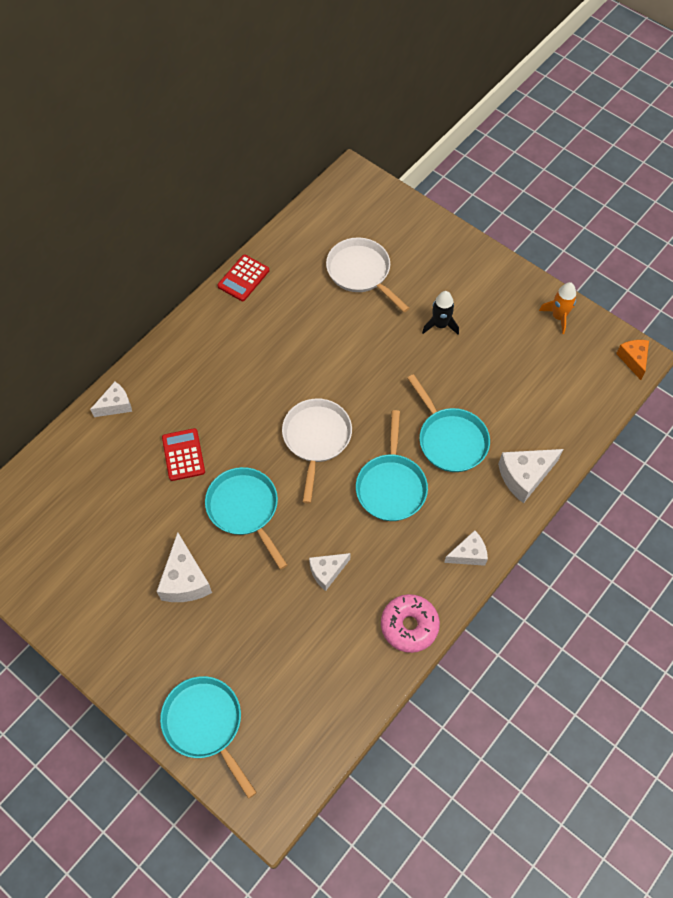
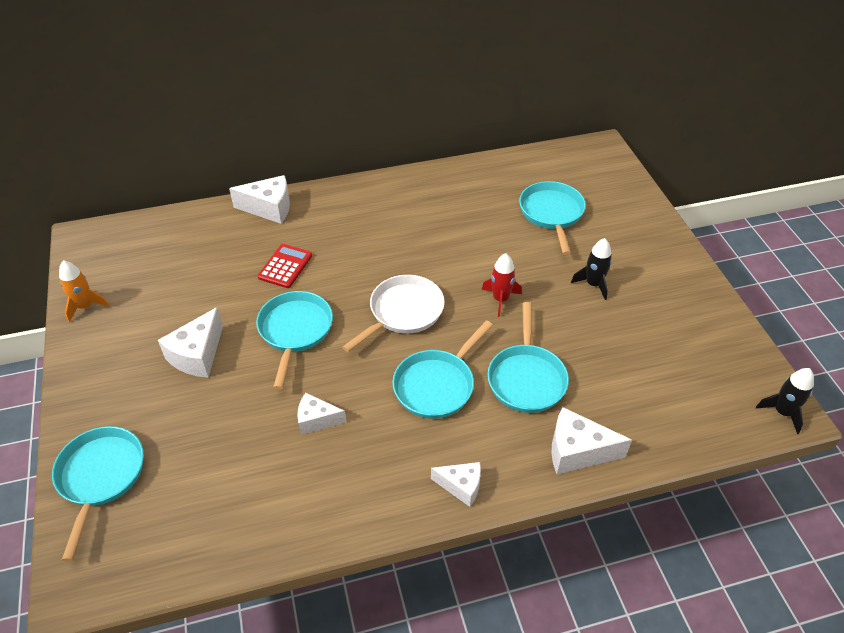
camera: 35 degrees right, 15 degrees down
white cheese [90,382,132,417] -> white cheese [229,175,290,224], size x1.54
red calculator [217,255,269,301] -> none
white pan [326,237,410,312] -> turquoise pan [519,181,586,255]
pink donut [381,594,440,653] -> none
orange rocket [539,282,576,334] -> orange rocket moved to [59,260,109,322]
orange cheese [616,340,649,380] -> black rocket [756,368,814,434]
none -> red rocket [482,253,522,317]

